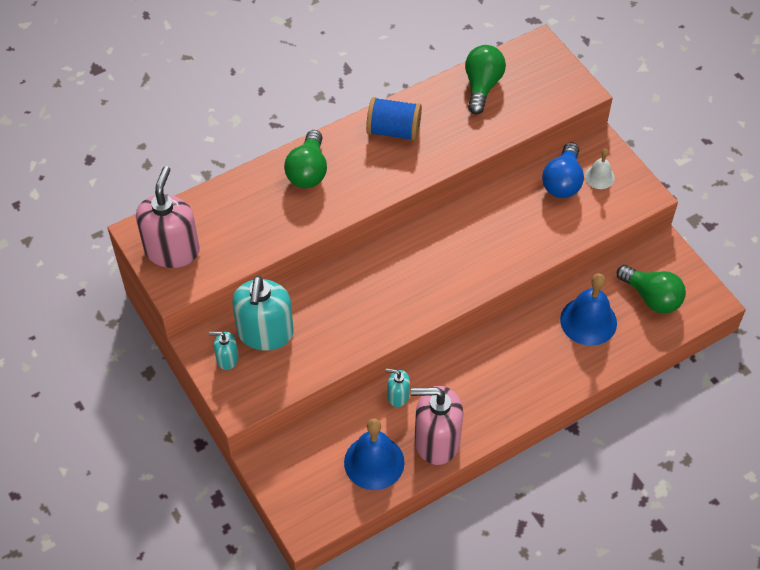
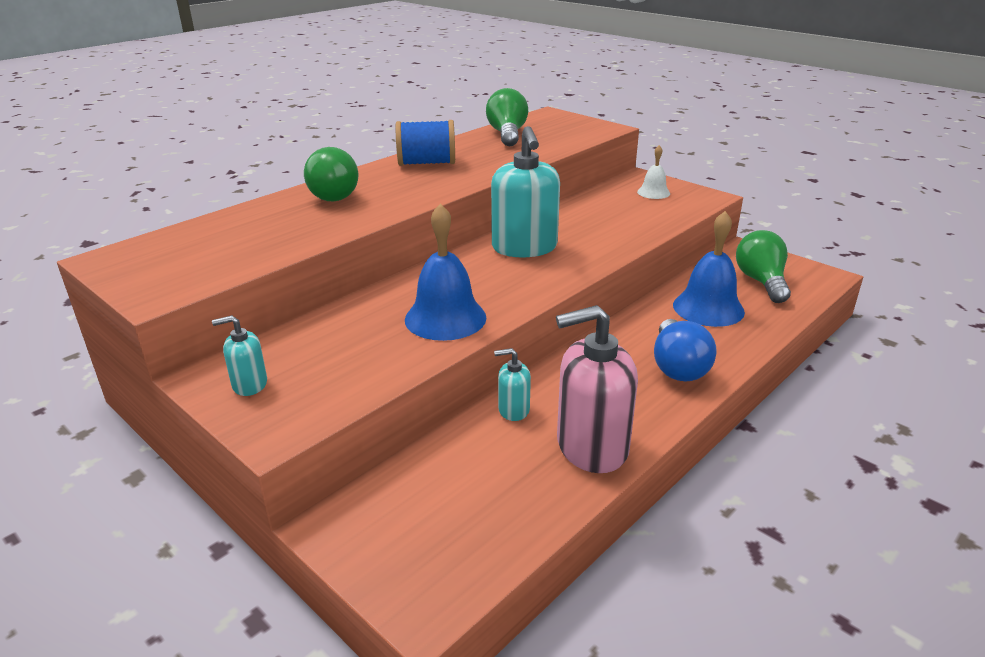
camera: 15 degrees left, 25 degrees down
pink soap dispenser [136,166,200,268] -> none
turquoise soap dispenser [232,276,294,351] -> turquoise soap dispenser moved to [491,126,560,258]
blue bell [344,418,405,490] -> blue bell moved to [405,203,487,341]
blue light bulb [542,142,584,198] -> blue light bulb moved to [654,319,716,381]
green light bulb [617,265,686,313] -> green light bulb turned 120 degrees counterclockwise [736,230,791,303]

